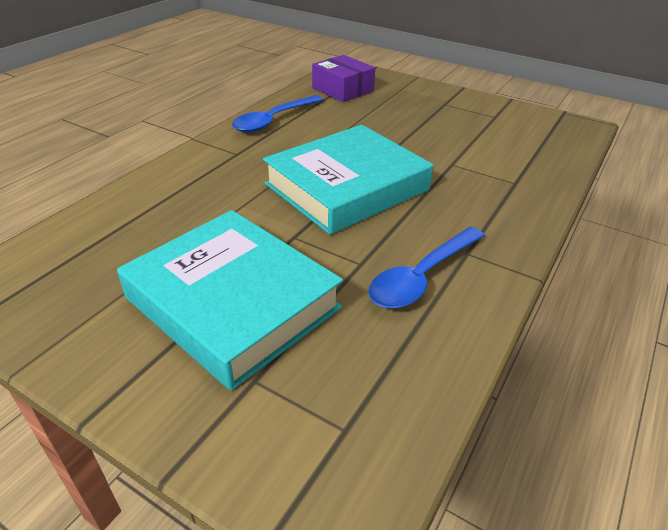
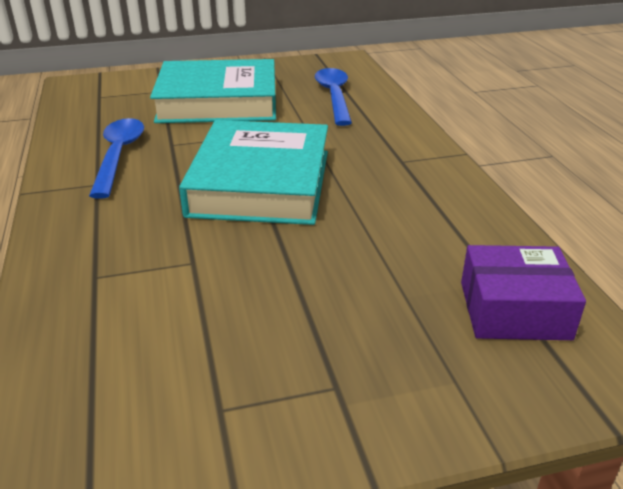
camera: 135 degrees right, 5 degrees down
blue spoon [232,95,323,133] -> blue spoon moved to [315,68,352,126]

